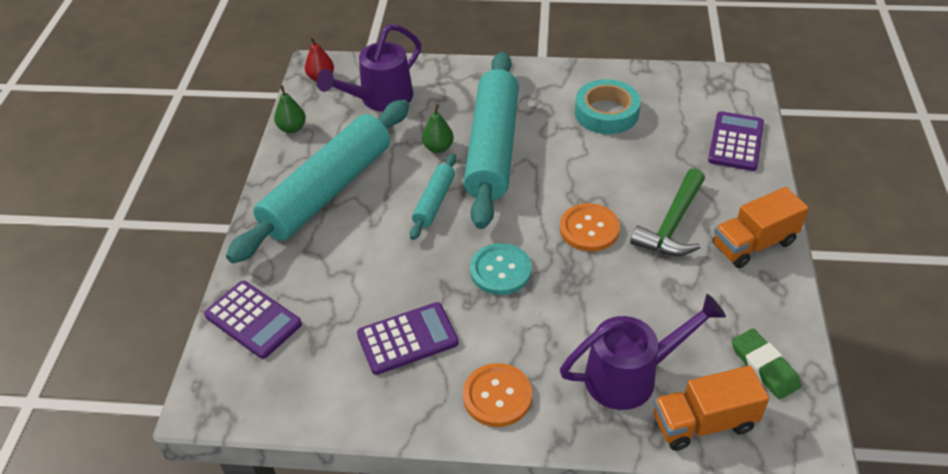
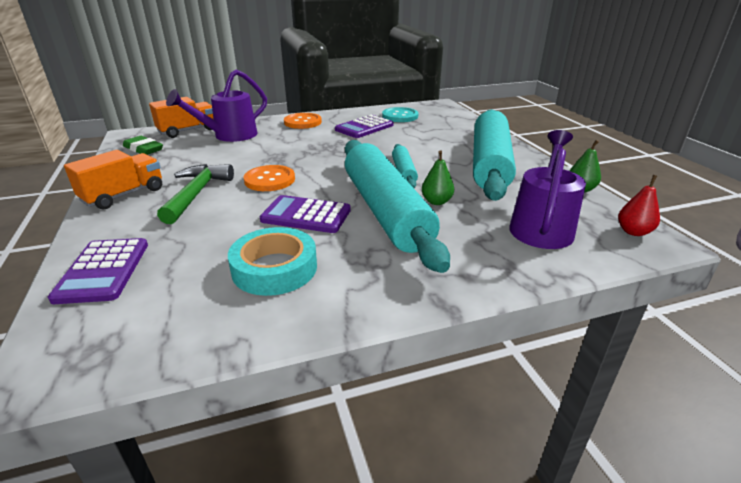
camera: 155 degrees right, 15 degrees down
purple calculator [204,281,302,359] -> purple calculator moved to [260,195,351,233]
turquoise button [470,243,532,295] -> turquoise button moved to [382,107,418,122]

